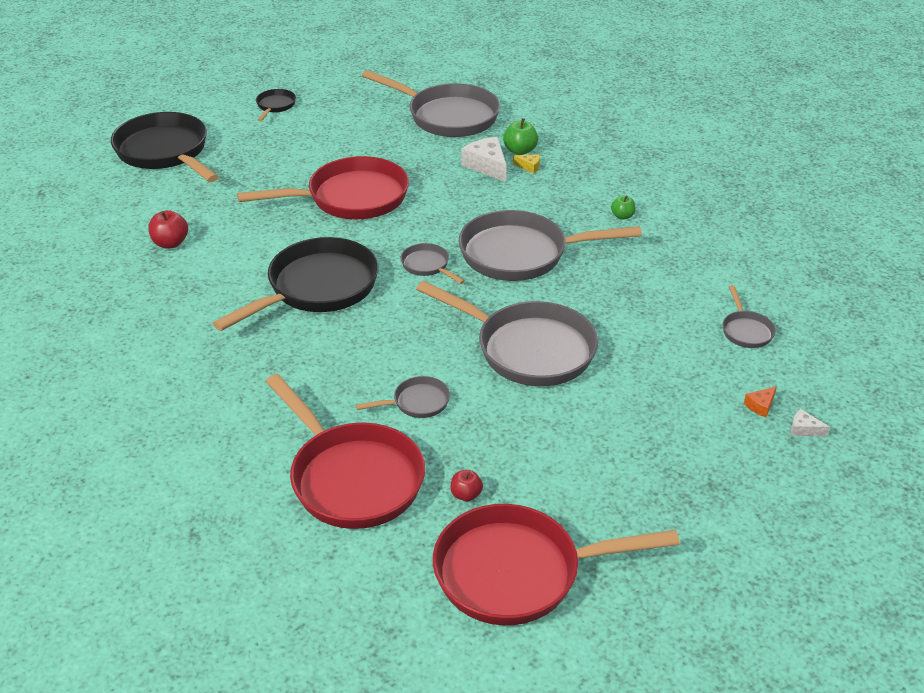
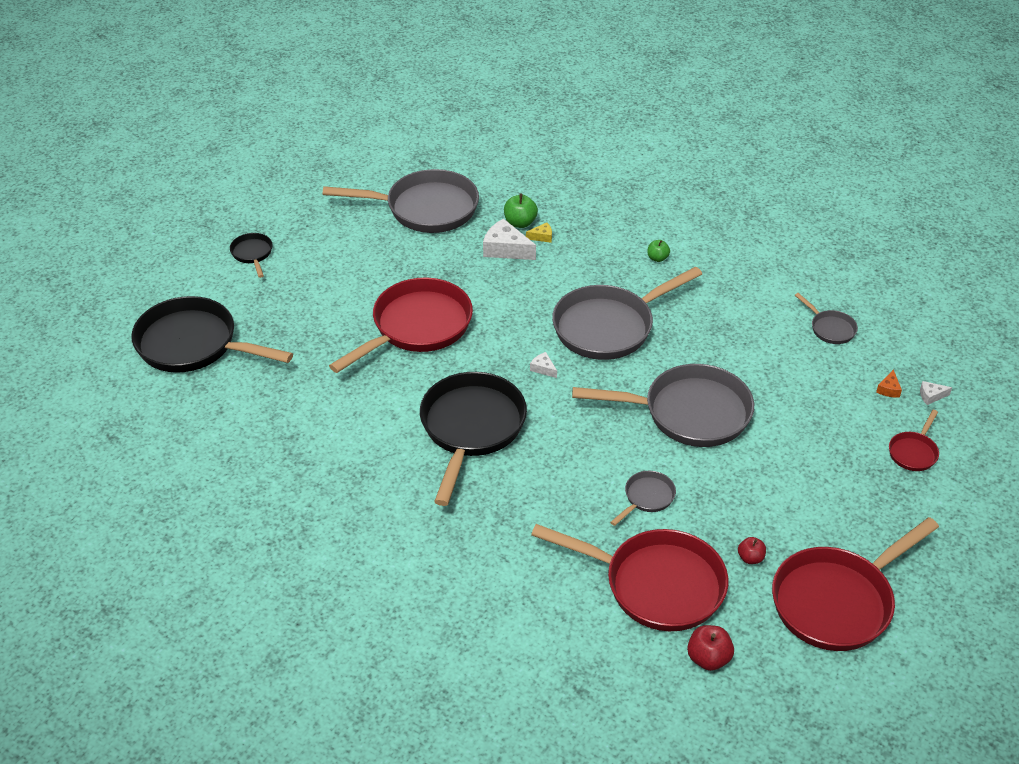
camera: 30 degrees left, 5 degrees up
red apple [148,210,188,248] -> red apple moved to [687,625,734,671]
grey pan [400,243,465,284] -> white cheese [530,352,557,378]
none -> red pan [889,410,939,471]

